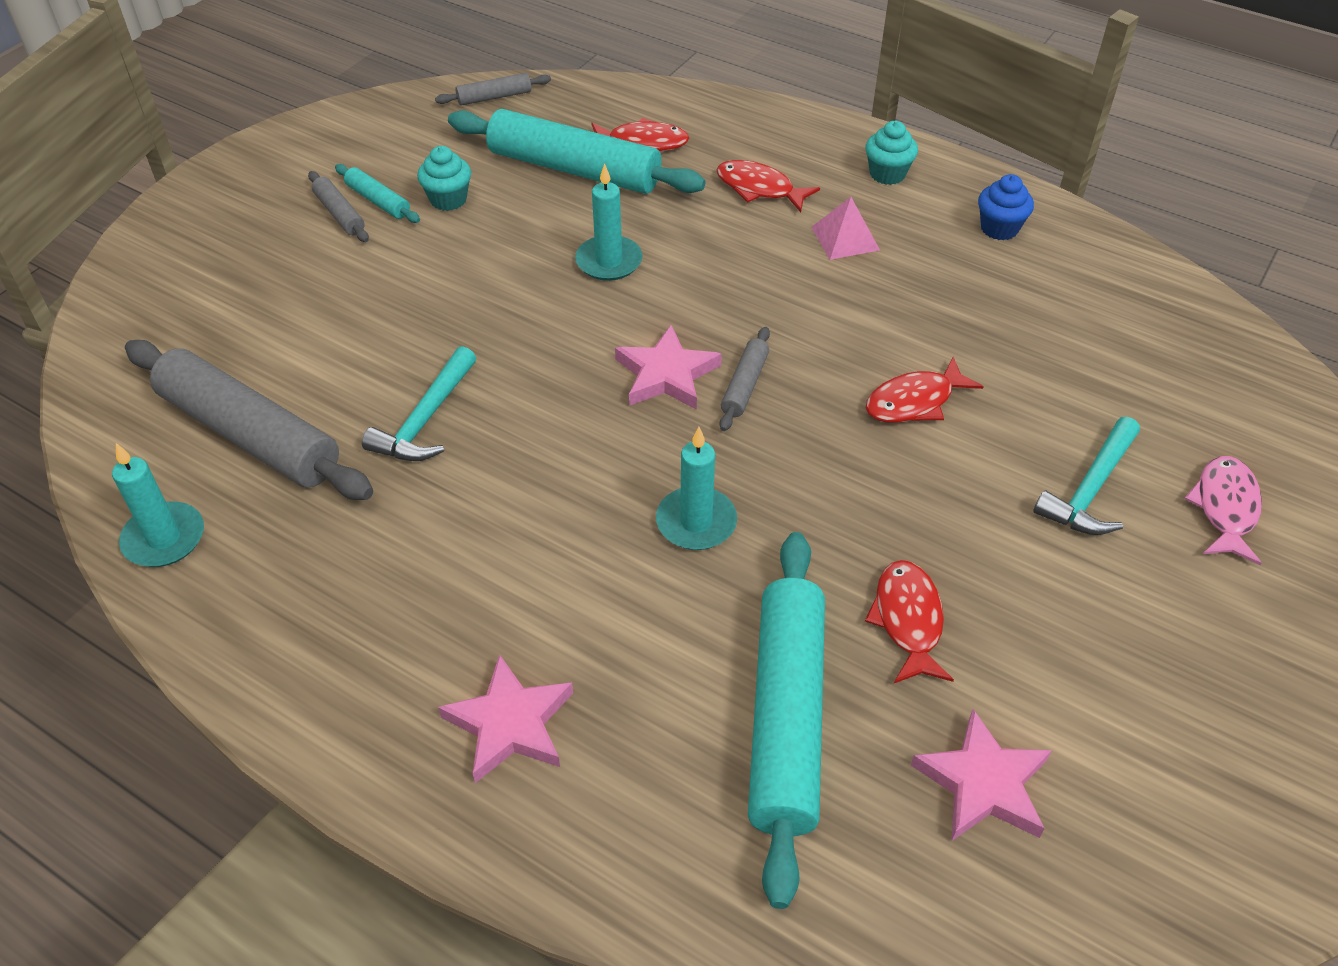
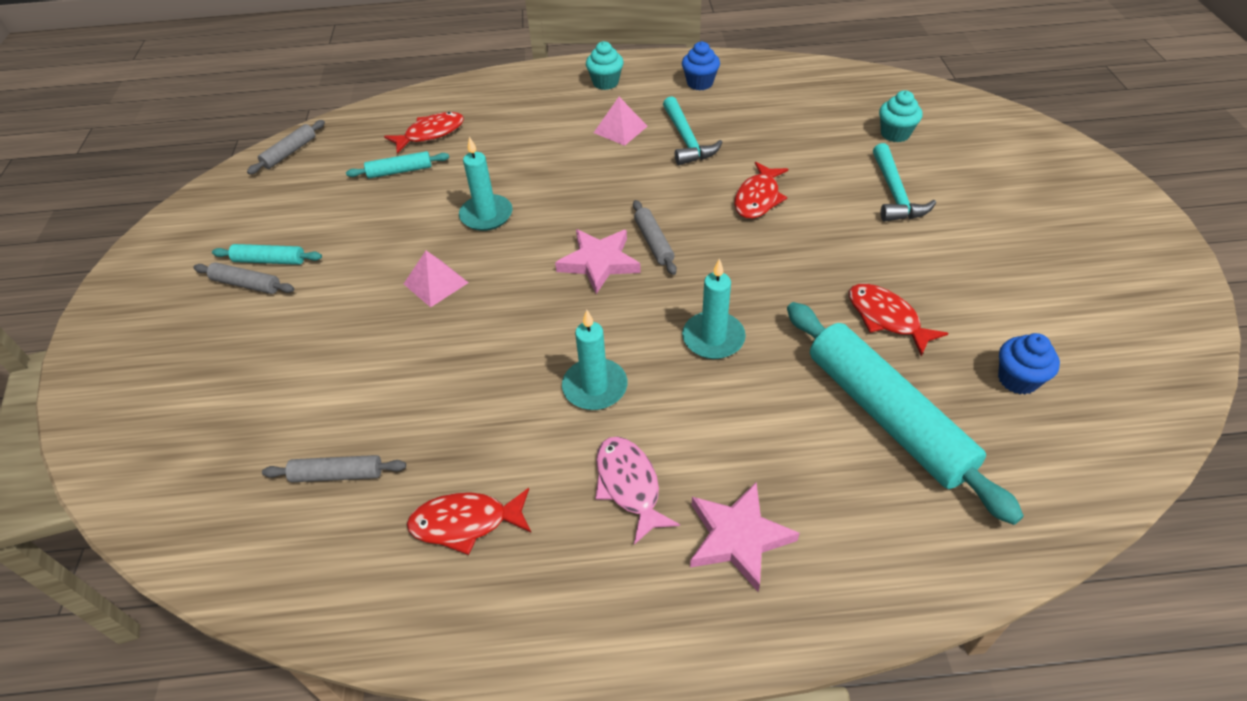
camera: 35 degrees left, 0 degrees up
turquoise candle [112,443,204,567] -> turquoise candle moved to [562,310,627,410]
grey rolling pin [125,340,373,500] -> grey rolling pin [262,455,406,482], size x0.45
turquoise hammer [362,346,476,461] -> turquoise hammer moved to [663,96,723,165]
turquoise cupcake [417,146,471,211] -> turquoise cupcake moved to [879,90,923,142]
turquoise rolling pin [448,109,705,194] -> turquoise rolling pin [346,151,449,179], size x0.45
red fish [716,160,820,212] -> red fish moved to [407,488,531,555]
pink star [910,709,1052,841] -> blue cupcake [998,333,1060,394]
pink fish [1184,456,1262,565] -> pink fish moved to [595,436,680,545]
none -> pink pyramid [404,251,469,307]

